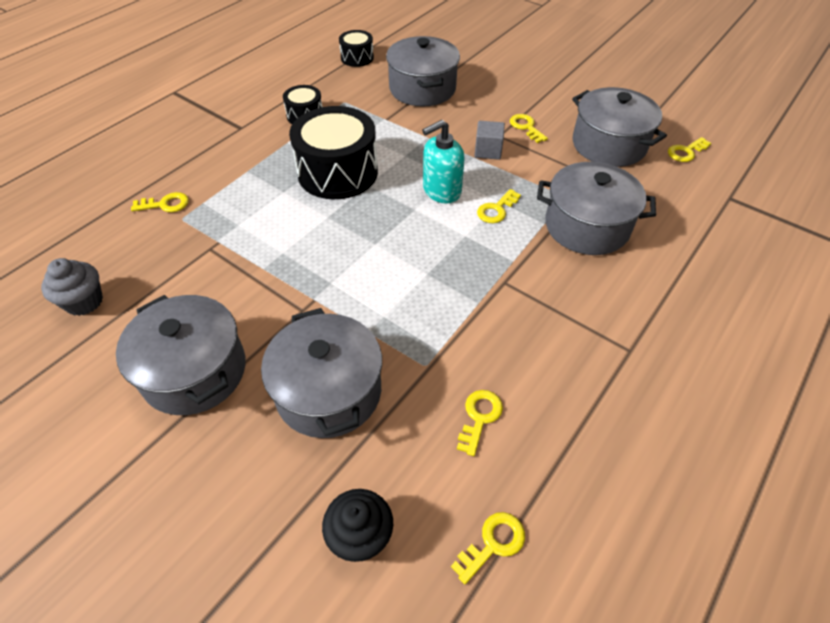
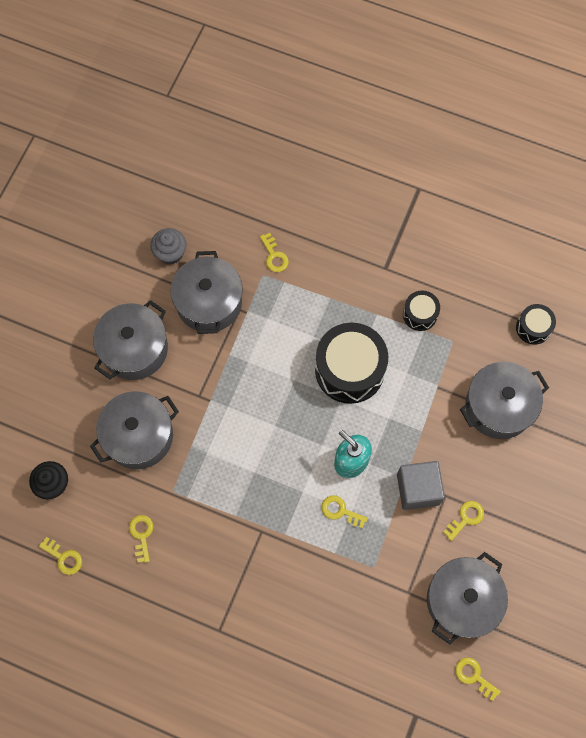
camera: 75 degrees right, 20 degrees up
yellow key [457,390,503,456] -> yellow key turned 105 degrees counterclockwise [129,515,153,563]
grey cube [475,121,505,160] -> grey cube [397,461,445,510], size x1.56
grey pot [537,162,656,255] -> grey pot moved to [170,251,243,334]

